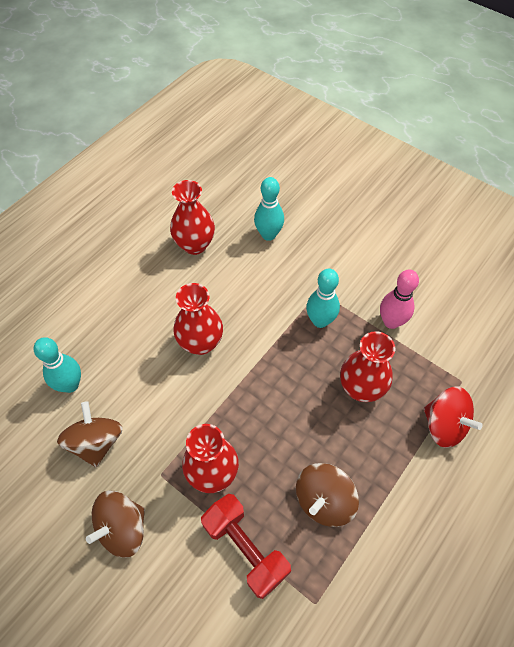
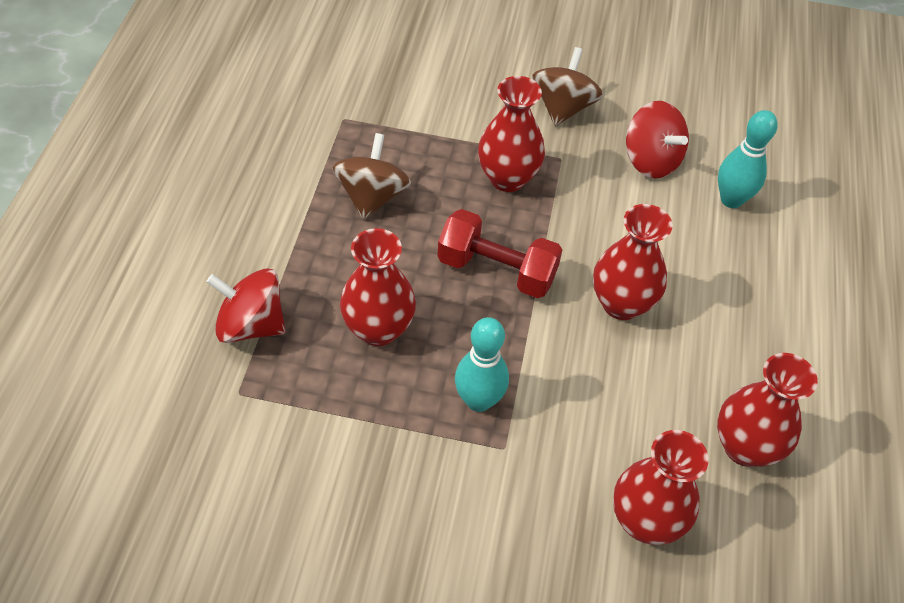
camera: 150 degrees right, 5 degrees down
brown spinning top [57,401,123,468] -> red spinning top [626,101,689,178]
red dumbbell [201,494,291,599] -> red dumbbell moved to [438,209,562,298]
turquoise bowling pin [254,177,284,241] -> red vase [613,430,709,545]
pink bowling pin [380,270,419,329] -> none

